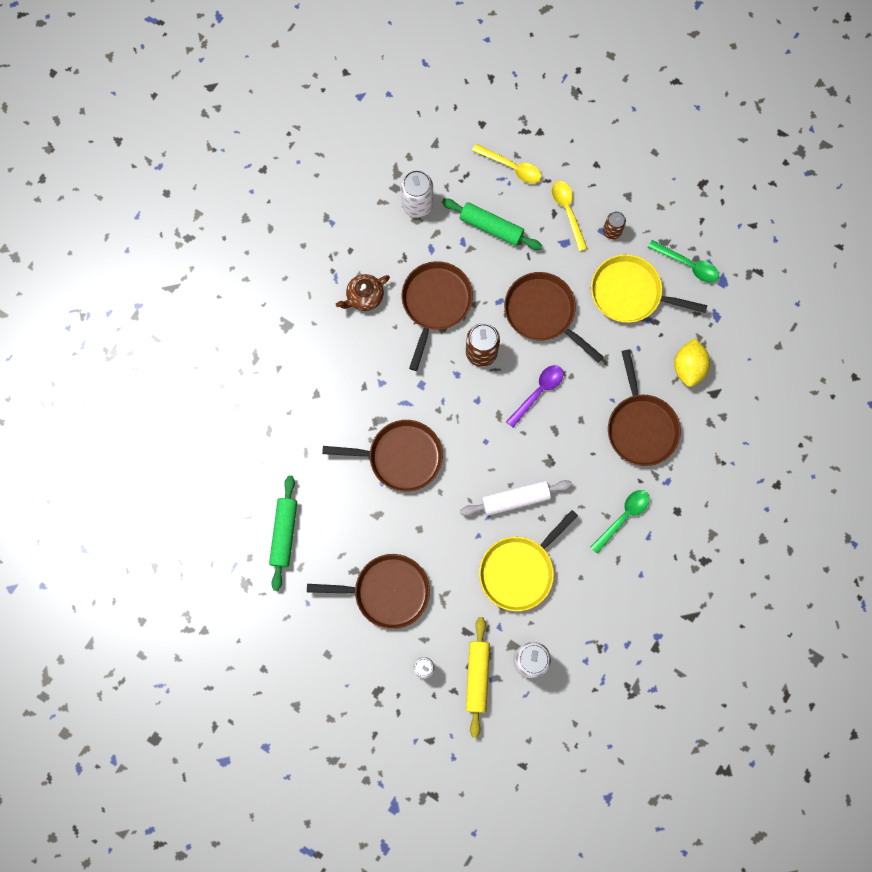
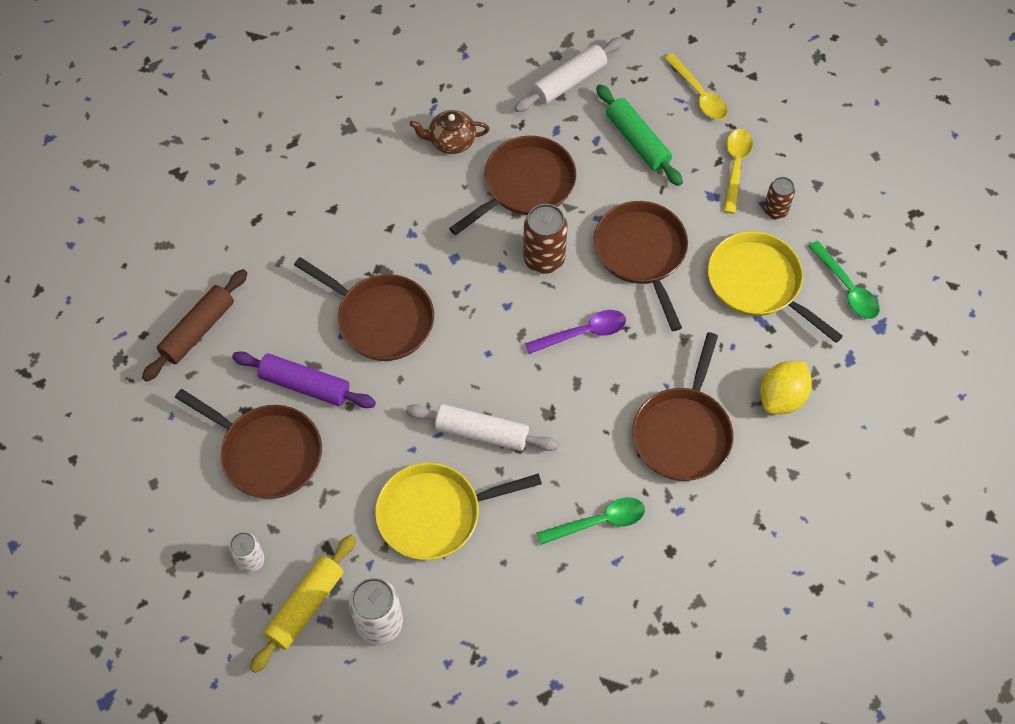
camera: 30 degrees right, 15 degrees down
green rolling pin [269,475,297,591] -> brown rolling pin [142,269,248,382]
white can [401,170,433,218] -> white rolling pin [515,37,624,112]
none -> purple rolling pin [232,351,376,408]

